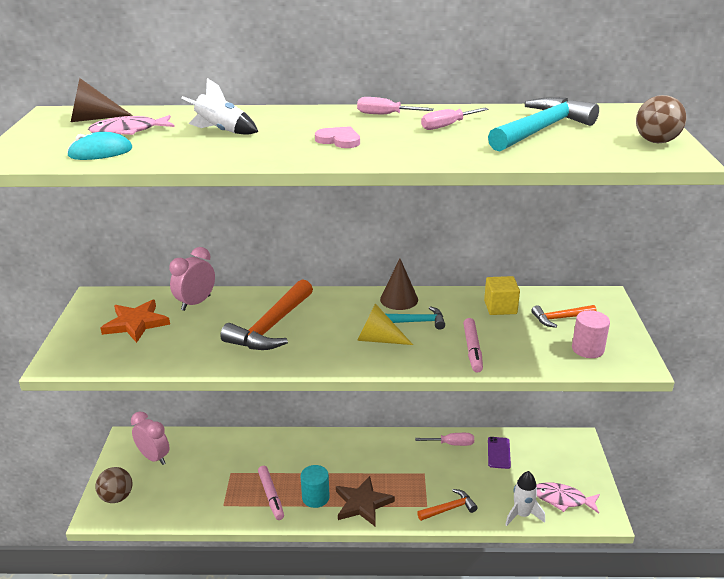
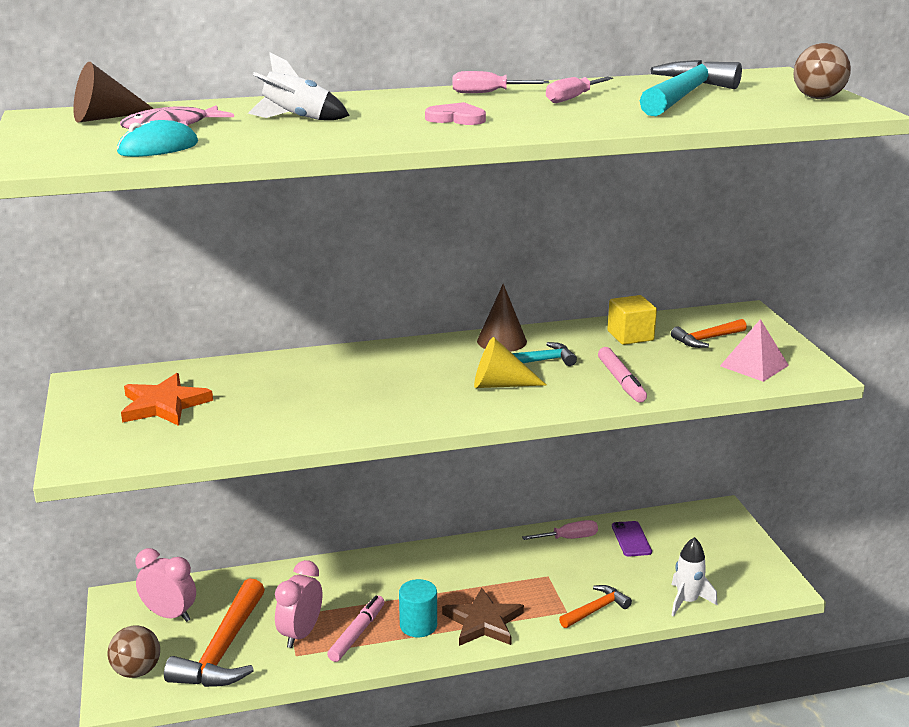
camera: 15 degrees left, 5 degrees down
pink clock [169,247,215,311] -> pink clock moved to [275,560,322,648]
orange hammer [220,279,313,350] -> orange hammer moved to [164,578,265,687]
pink marker [258,466,284,520] -> pink marker turned 120 degrees counterclockwise [327,595,385,662]
pink fish [537,482,600,514] -> none
pink cylinder [572,310,610,358] -> pink pyramid [720,319,789,382]

